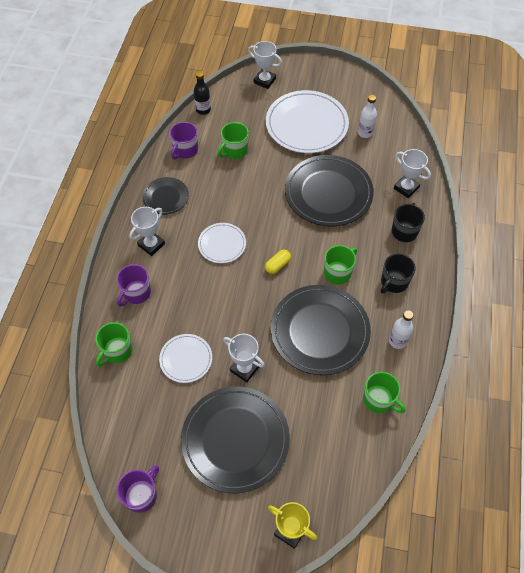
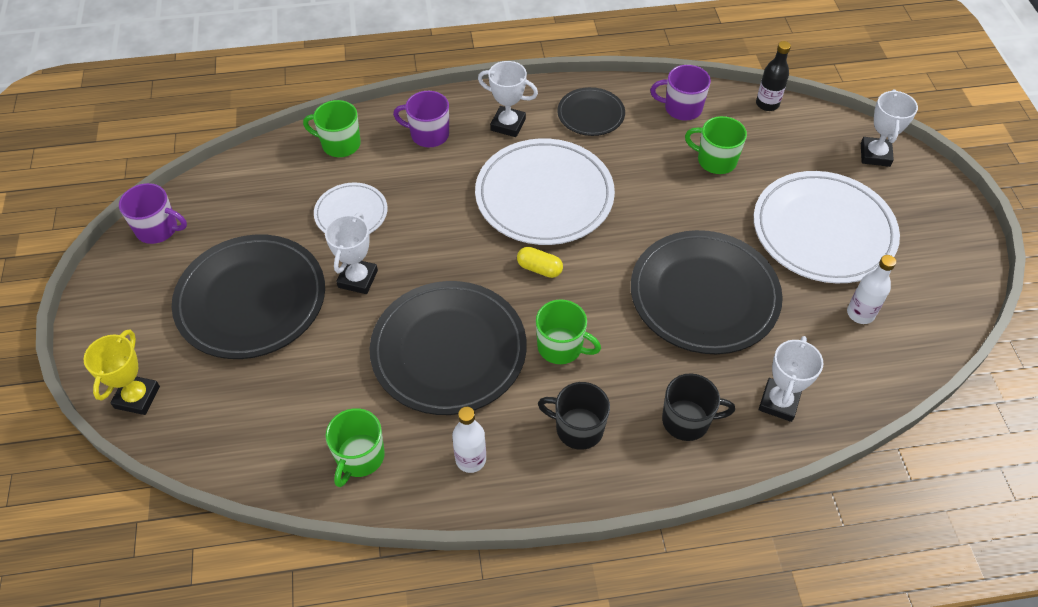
camera: 70 degrees right, 5 degrees down
white plate [198,223,246,263] -> white plate [475,138,615,245], size x1.92

